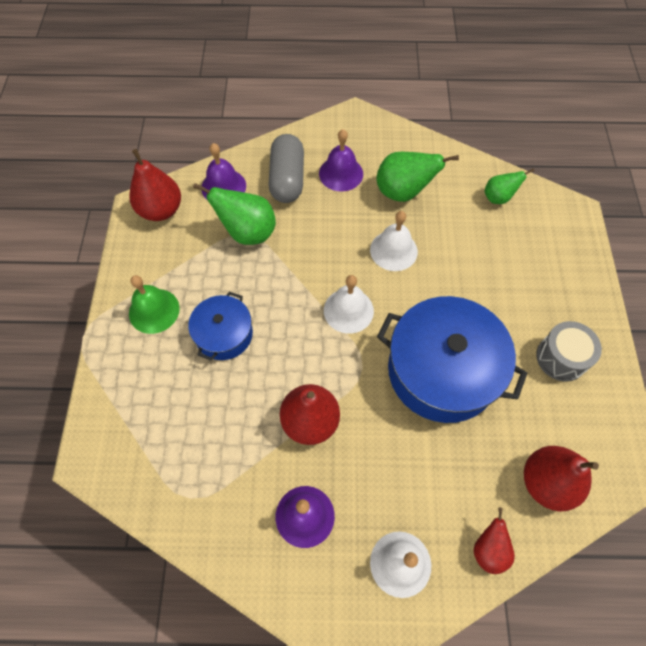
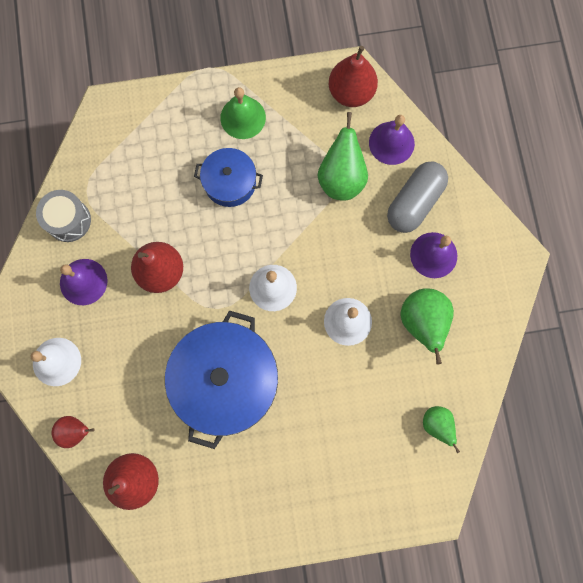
camera: 80 degrees right, 15 degrees up
grey capsule [268,134,304,203] -> grey capsule turned 45 degrees counterclockwise [387,161,448,233]
grey drum [536,321,602,382] -> grey drum moved to [36,190,91,242]

